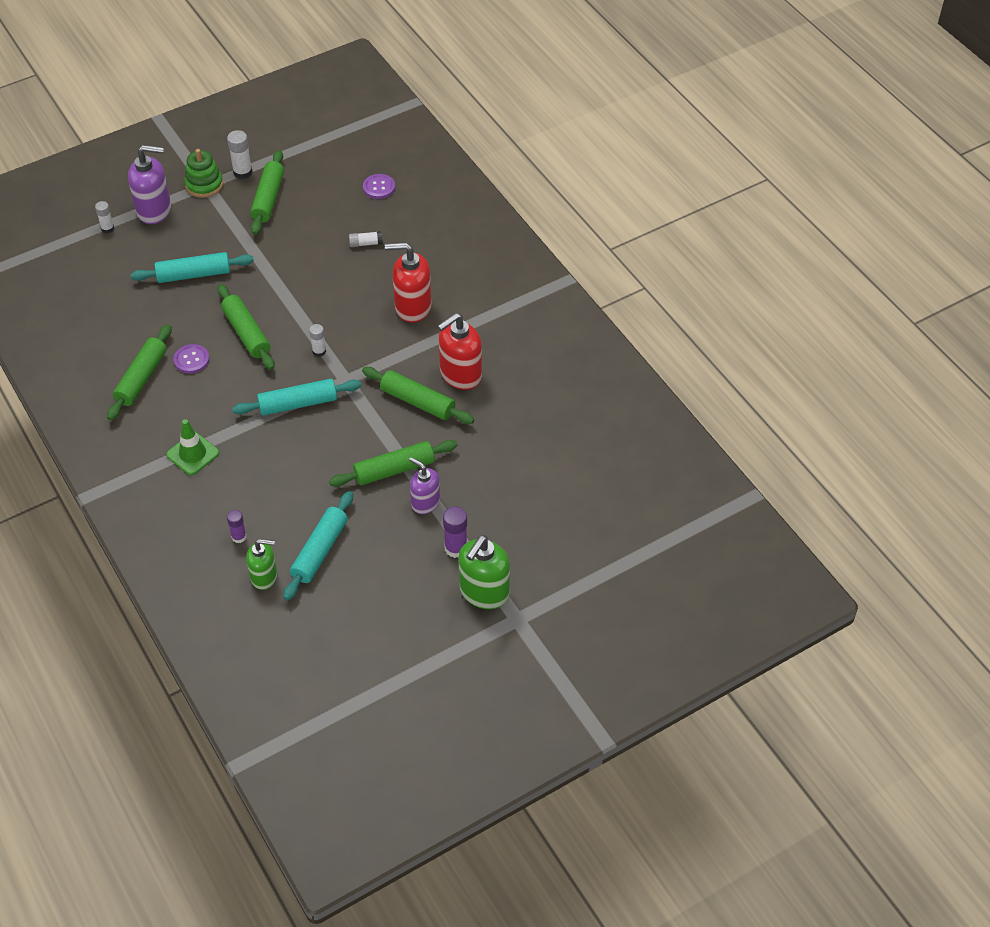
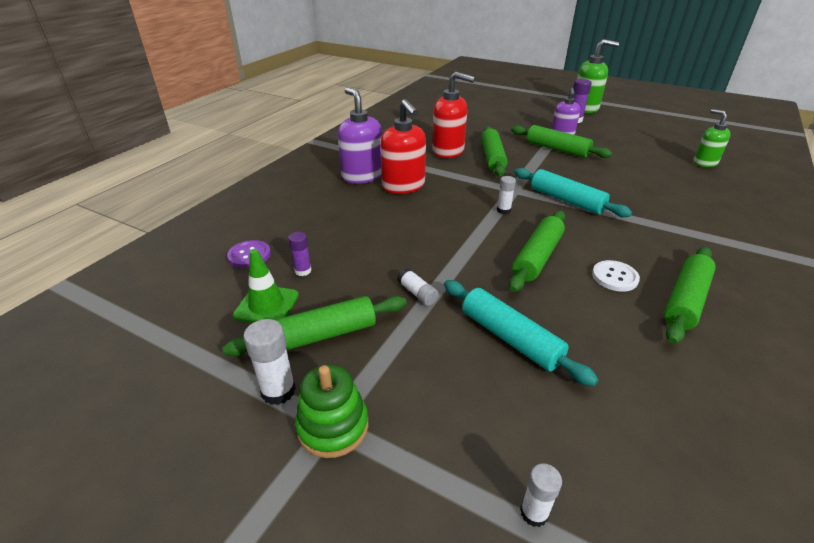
camera: 120 degrees left, 15 degrees down
green rolling pin [107,324,172,421] -> green rolling pin turned 45 degrees counterclockwise [664,247,716,344]
purple soap dispenser [128,145,171,224] -> purple soap dispenser moved to [338,87,382,184]
green traffic cone [166,419,219,475] -> green traffic cone moved to [233,249,299,323]
purple button [173,344,210,374] -> white button [592,260,640,292]
purple glue stick [227,510,247,543] -> purple glue stick moved to [288,232,312,276]
turquoise rolling pin [283,491,353,600] -> none
white glue stick [349,231,382,247] -> white glue stick moved to [397,268,439,306]

